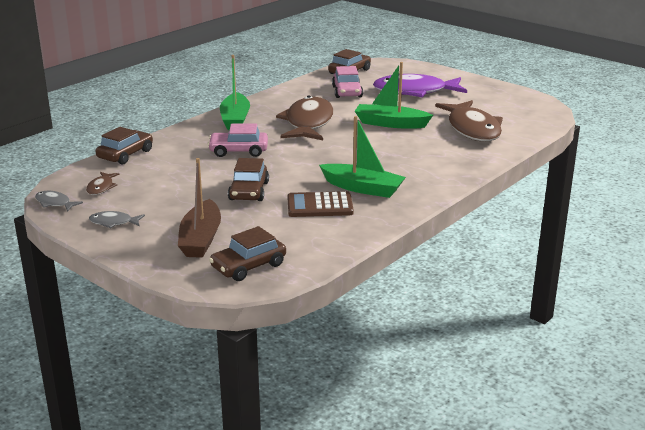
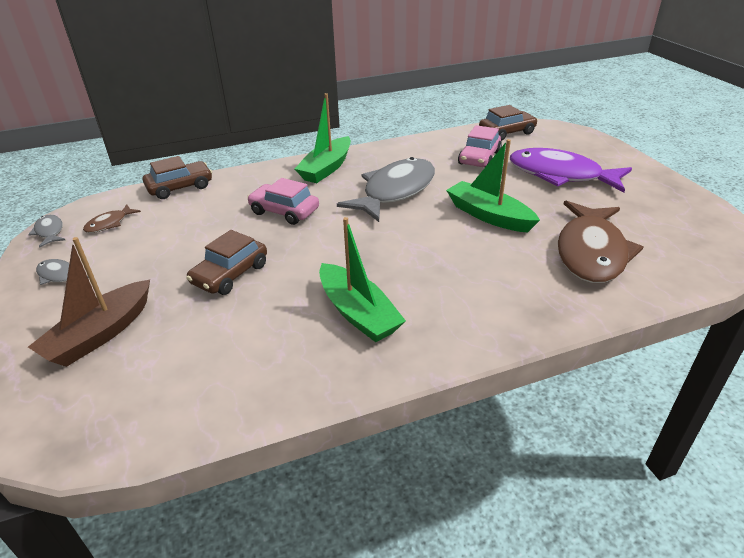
camera: 30 degrees right, 10 degrees up
brown car [209,226,286,281] -> none
brown fish [276,96,334,140] -> grey fish [337,157,435,222]
brown calculator [287,191,354,217] -> none

